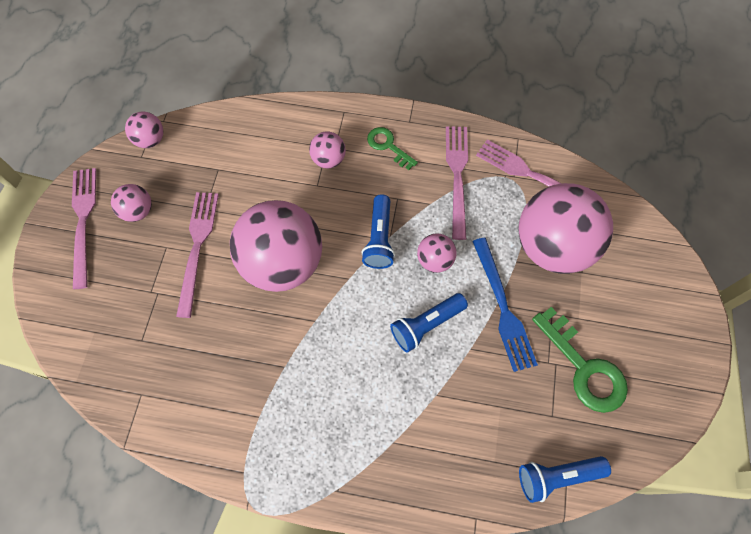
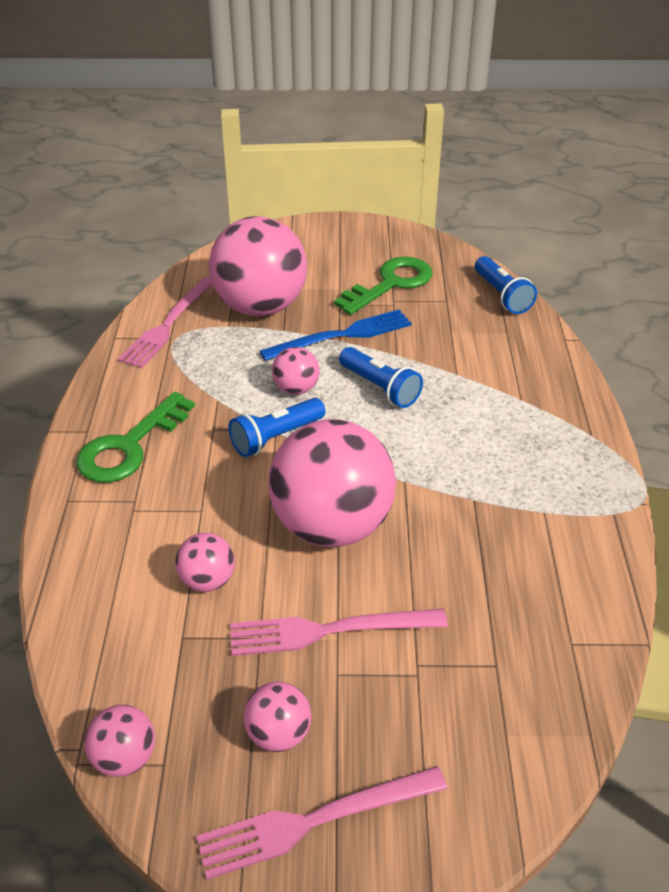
camera: 100 degrees left, 25 degrees down
pink ball [309,131,346,168] -> pink ball moved to [176,533,235,592]
blue flashlight [361,194,395,269] -> blue flashlight turned 150 degrees clockwise [229,398,325,457]
green key [367,127,418,170] -> green key [76,392,195,483], size x1.69
pink fork [446,126,468,240] -> none

